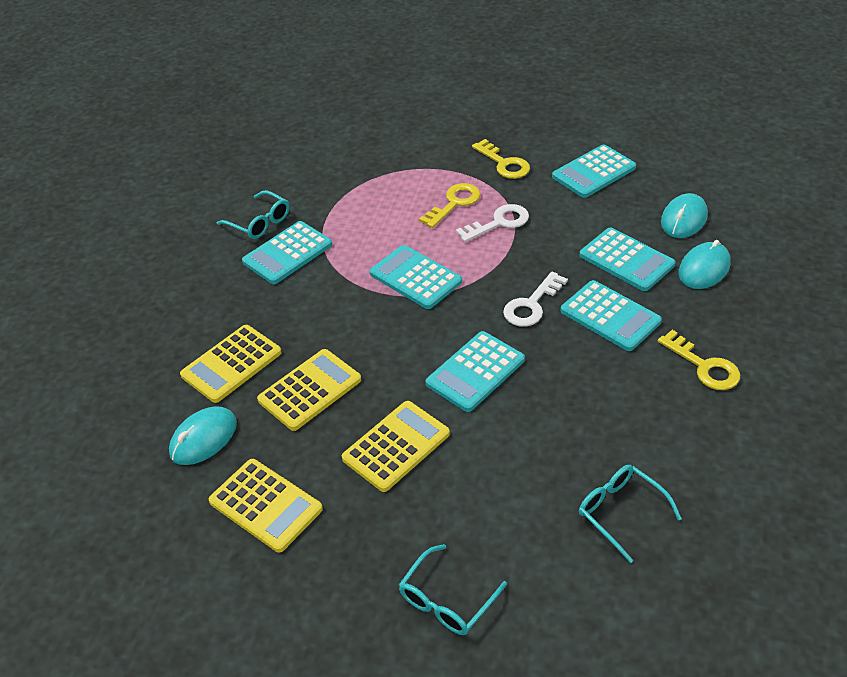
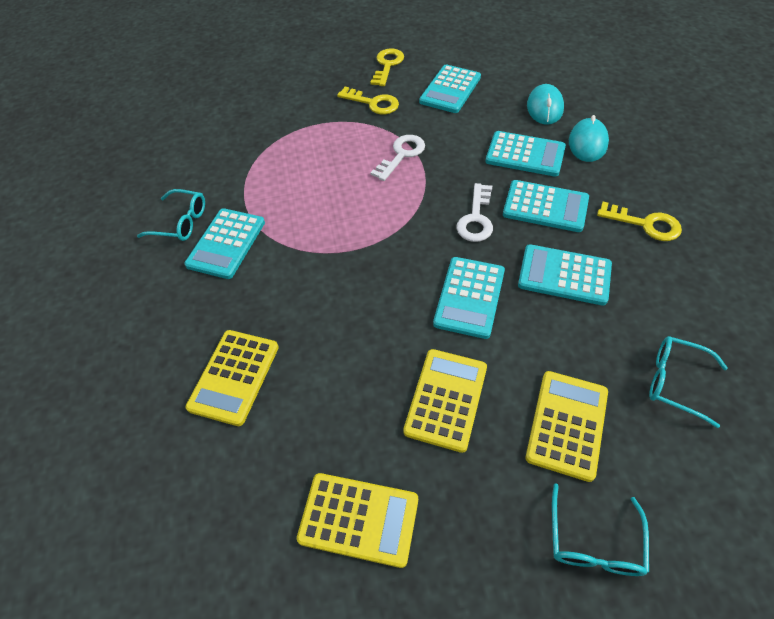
camera: 25 degrees left, 10 degrees up
turquoise mouse [169,406,237,465] -> none
yellow calculator [257,349,361,431] -> yellow calculator moved to [526,371,608,482]
turquoise calculator [369,245,462,309] -> turquoise calculator moved to [518,244,612,306]
yellow key [419,183,480,228] -> yellow key moved to [370,48,404,86]

